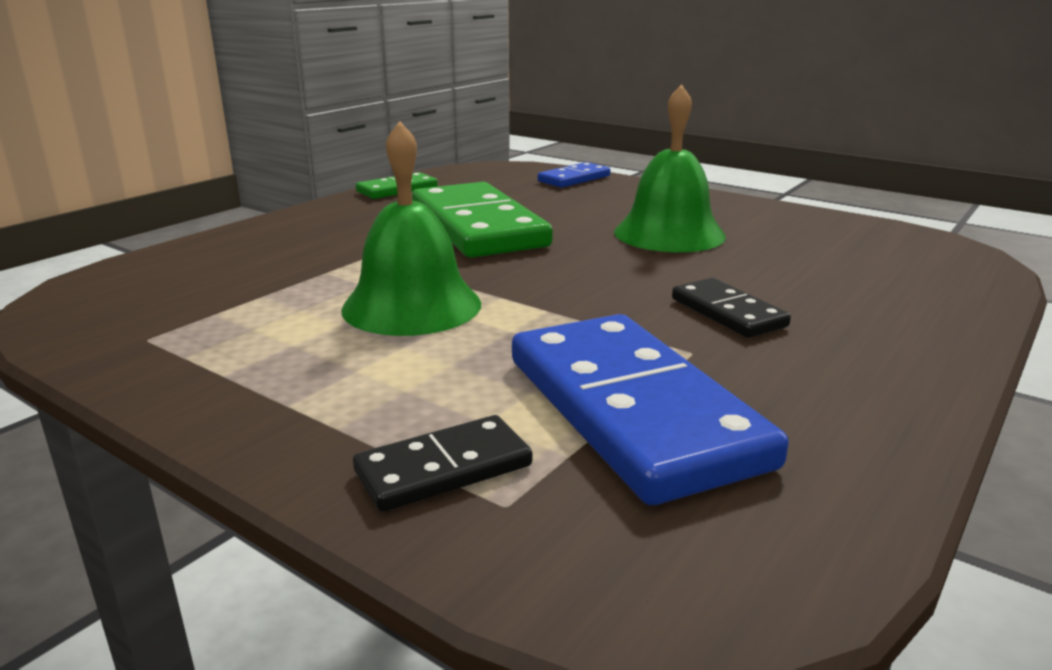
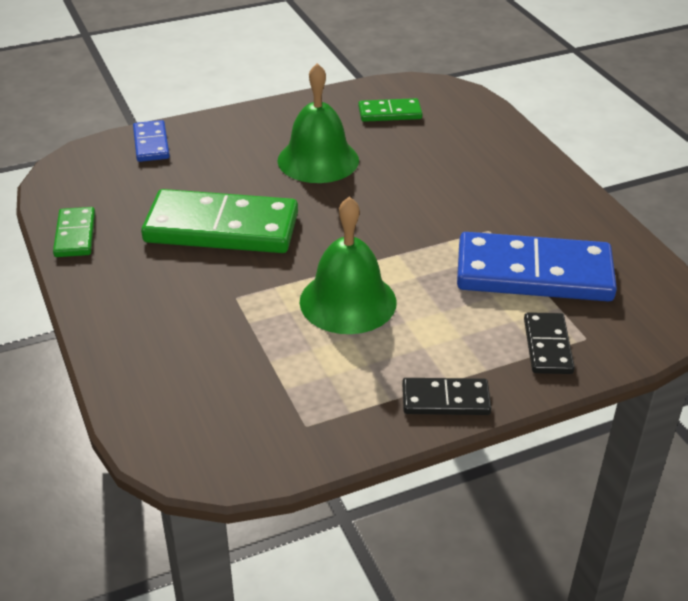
camera: 60 degrees left, 15 degrees up
black domino [672,278,791,338] -> black domino moved to [402,378,492,415]
none -> green domino [358,98,422,122]

